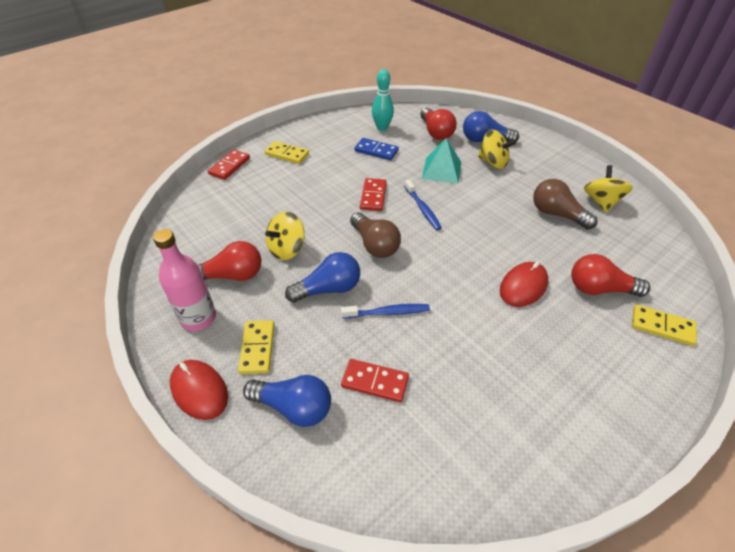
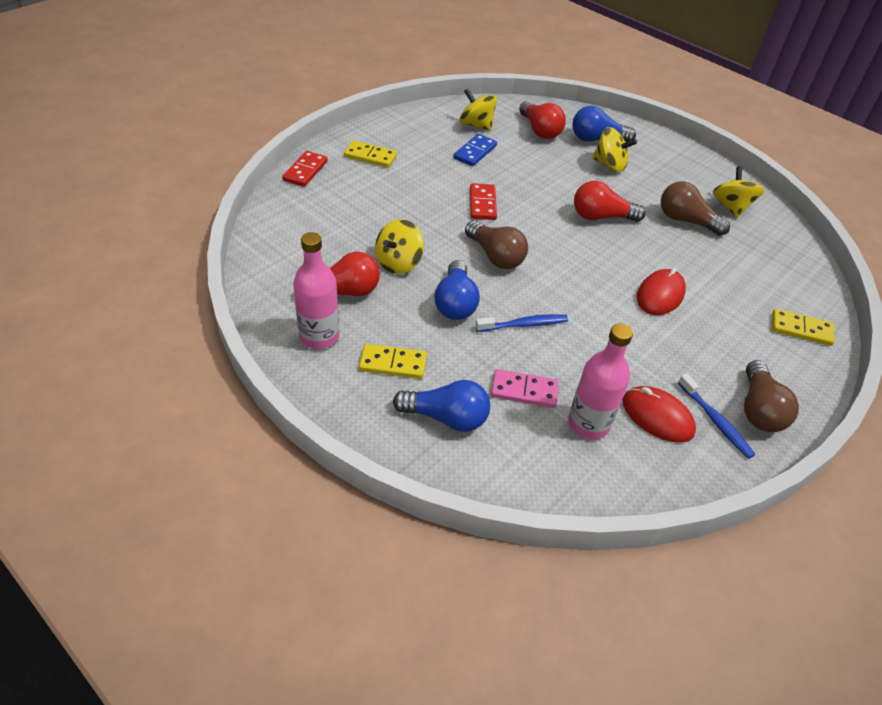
camera: 10 degrees left, 0 degrees up
red mouse [170,360,228,420] -> red mouse moved to [623,386,696,443]
yellow domino [238,320,275,374] -> yellow domino turned 75 degrees counterclockwise [359,344,427,379]
blue light bulb [285,252,360,303] -> blue light bulb turned 120 degrees clockwise [435,260,480,320]
red domino [341,359,409,402] -> pink domino [491,369,559,408]
blue domino [355,138,399,160] -> blue domino turned 75 degrees counterclockwise [453,134,497,166]
turquoise bowling pin [372,69,394,131] -> yellow spinning top [459,89,497,131]
blue toothbrush [404,179,442,230] -> blue toothbrush moved to [678,374,755,459]
turquoise pyramid [422,138,461,184] -> none
red light bulb [571,254,650,297] -> red light bulb moved to [574,181,646,222]
none -> pink bottle [568,323,633,439]
none -> brown light bulb [744,360,799,432]

